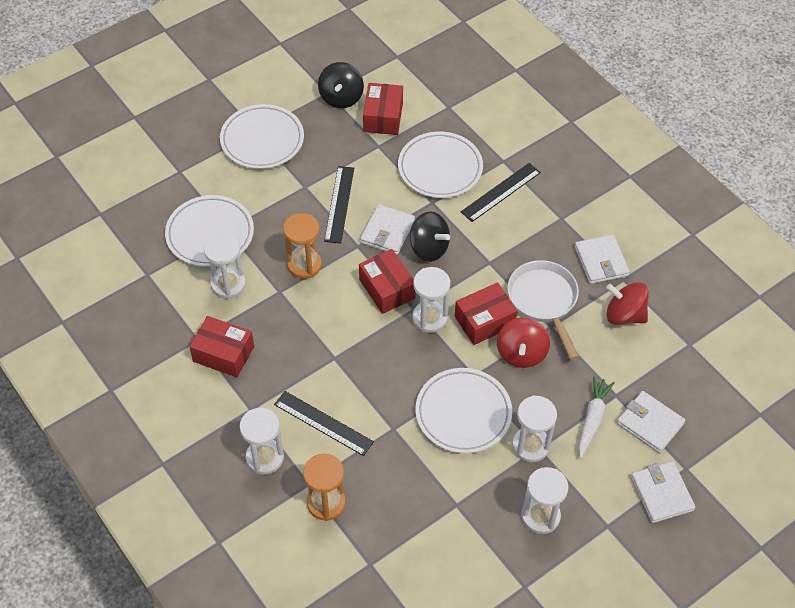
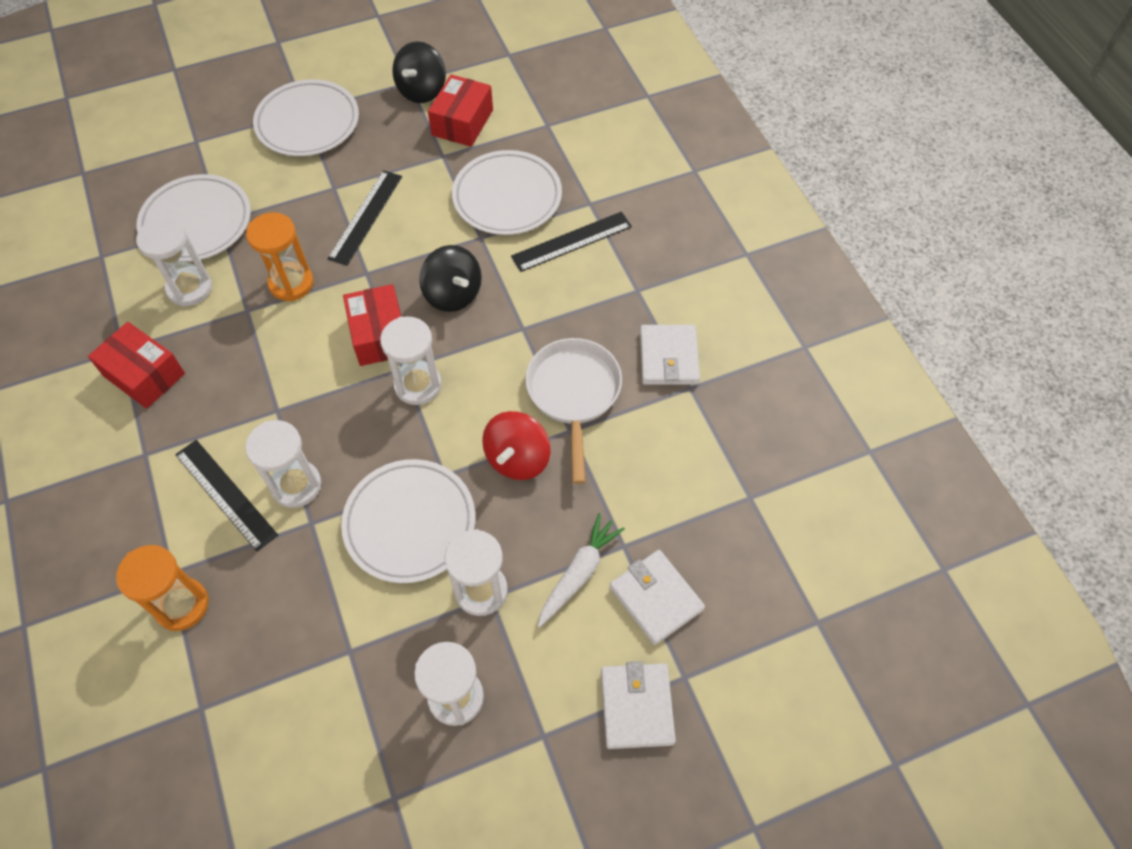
camera: 15 degrees right, 5 degrees up
white hourglass [240,408,284,474] -> white hourglass moved to [245,420,321,508]
white wallet [360,204,415,255] -> none
red box [455,282,518,345] -> none
red spinning top [606,282,649,325] -> none

